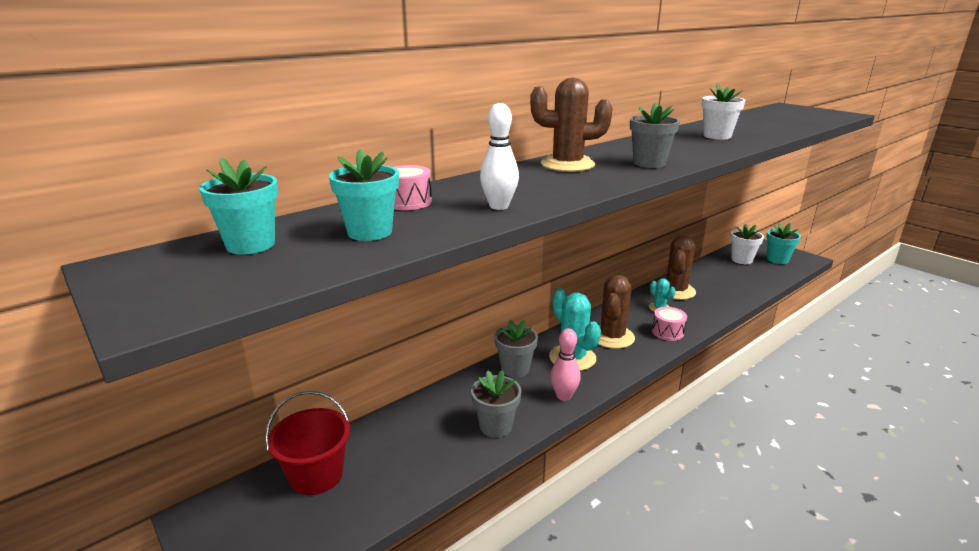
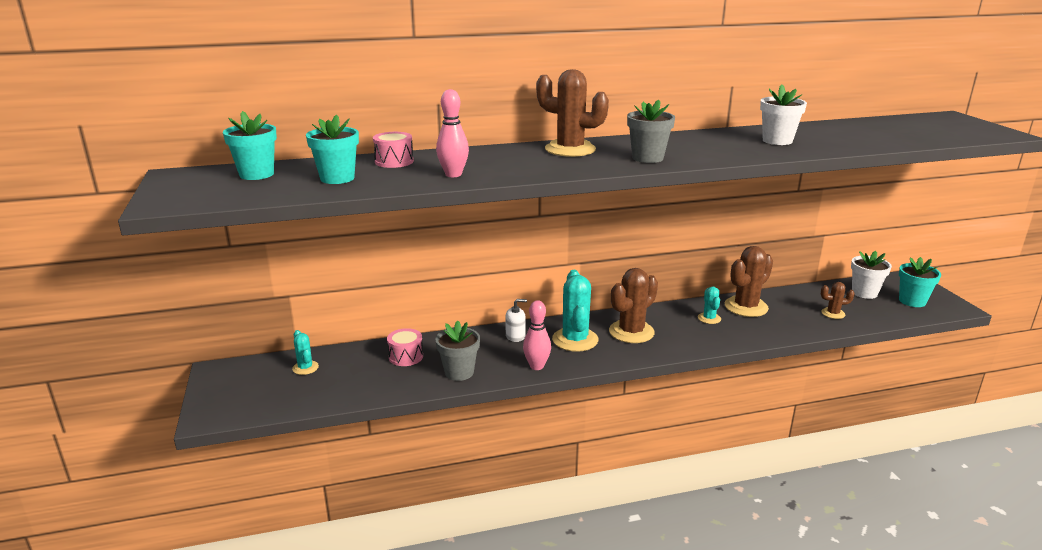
camera: 25 degrees right, 0 degrees up
red bucket [265,391,350,495] -> turquoise cactus [292,330,319,375]
white bowling pin [480,103,519,210] -> pink bowling pin [436,89,469,177]
grey flower pot [494,320,538,378] -> white soap dispenser [505,299,527,342]
pink drum [652,307,687,341] -> pink drum moved to [387,328,423,366]
none -> brown cactus [821,282,855,319]

